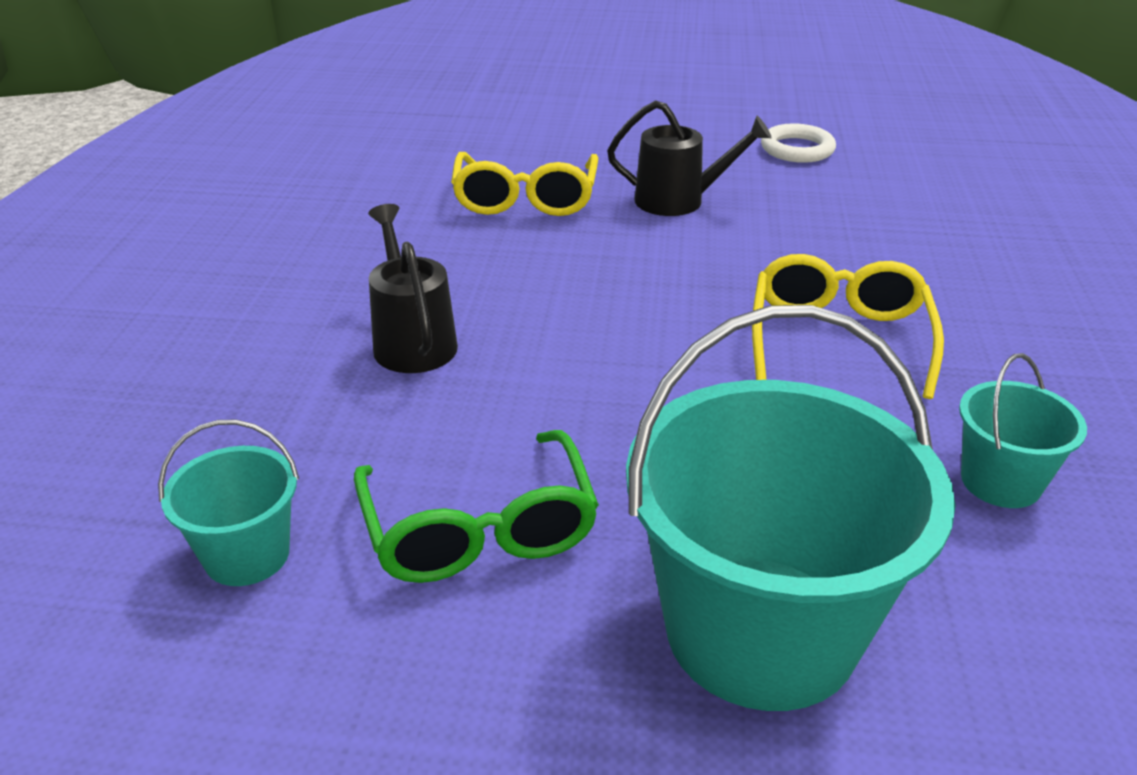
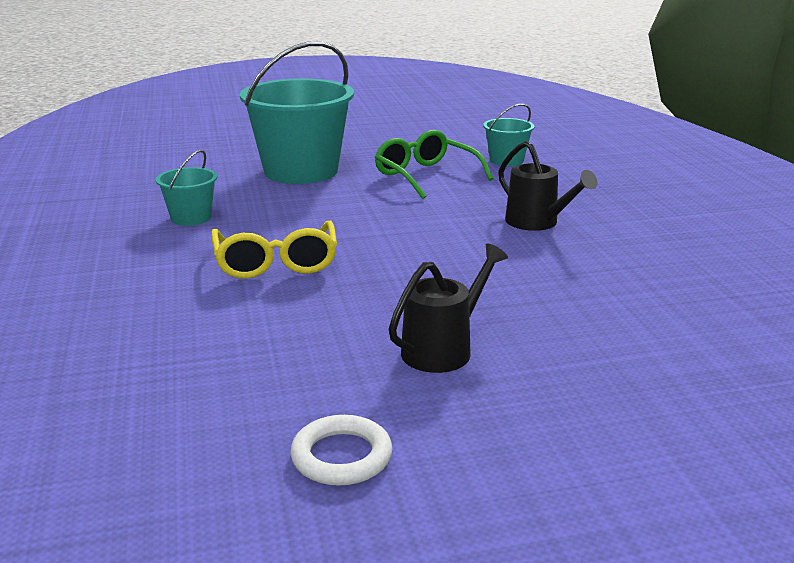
camera: 160 degrees right, 10 degrees down
yellow glasses [451,152,598,216] -> none
black watering can [607,100,772,216] -> black watering can turned 150 degrees clockwise [389,243,508,373]

